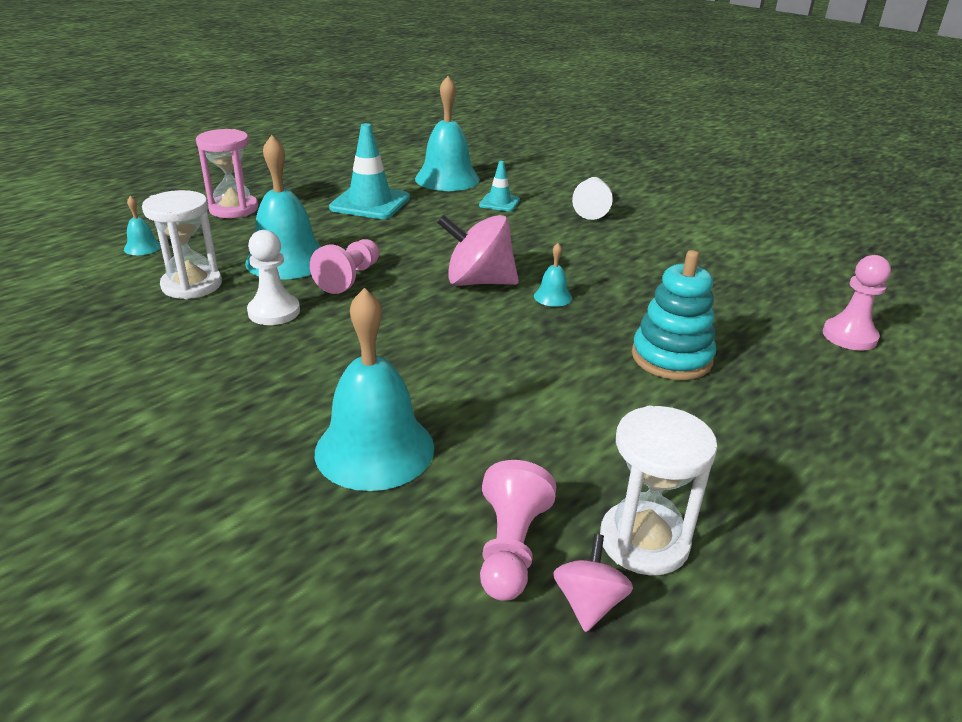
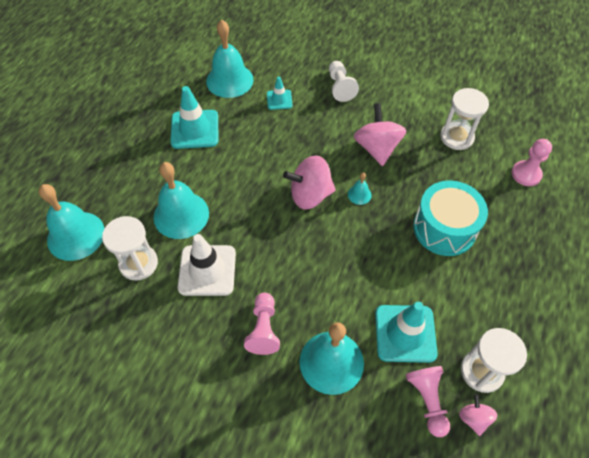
camera: 20 degrees left, 25 degrees up
turquoise bell [124,196,161,255] -> turquoise bell [39,184,104,261], size x2.27
pink hourglass [196,129,258,218] -> none
white pawn [247,230,300,325] -> white traffic cone [178,234,236,296]
pink pawn [310,239,379,294] -> pink pawn moved to [244,293,280,355]
turquoise stacking toy [632,250,716,380] -> turquoise drum [413,181,488,256]
none -> pink spinning top [354,103,406,166]
none -> turquoise traffic cone [375,302,438,363]
none -> white hourglass [440,88,489,150]

